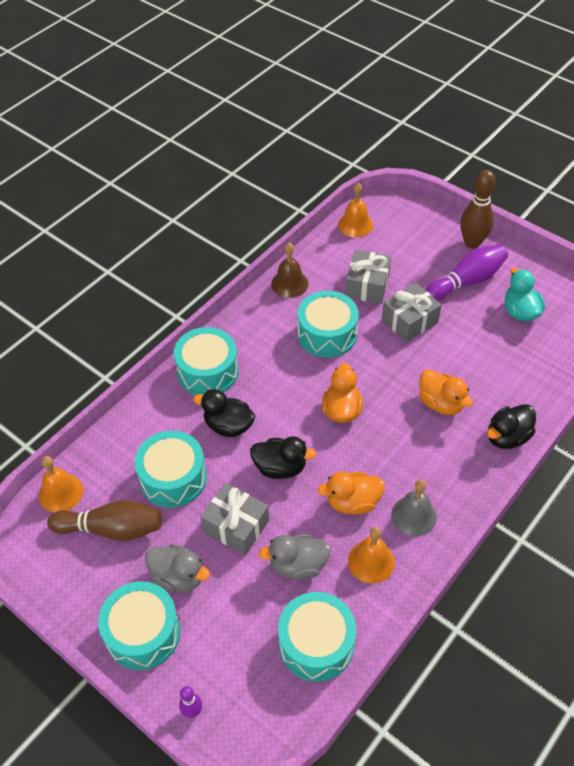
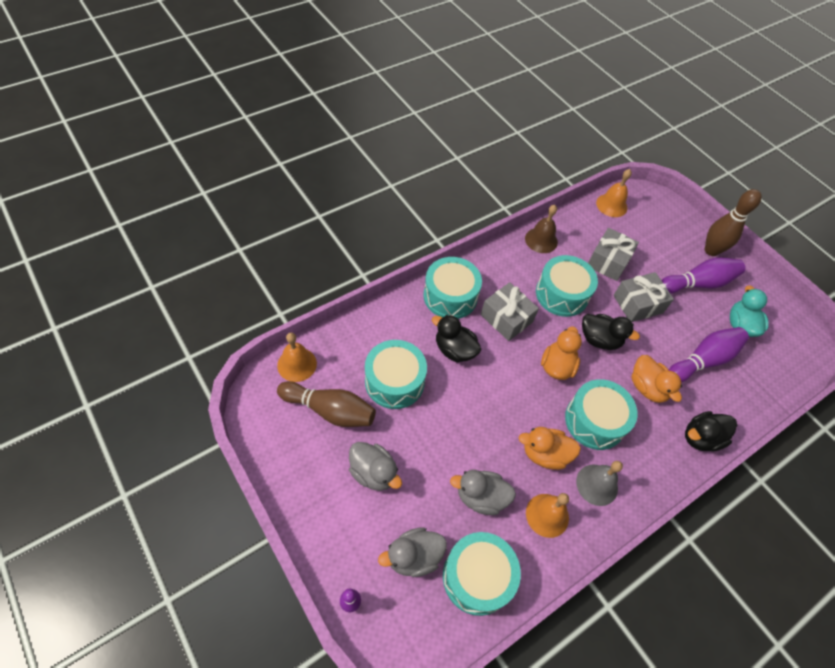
camera: 10 degrees right, 5 degrees up
turquoise drum [98,581,181,670] -> turquoise drum moved to [565,379,638,450]
grey gift [201,483,269,555] -> grey gift moved to [481,282,539,341]
black duck [250,436,316,479] -> black duck moved to [582,314,640,350]
none -> grey duck [378,527,447,577]
none -> purple bowling pin [669,327,749,382]

